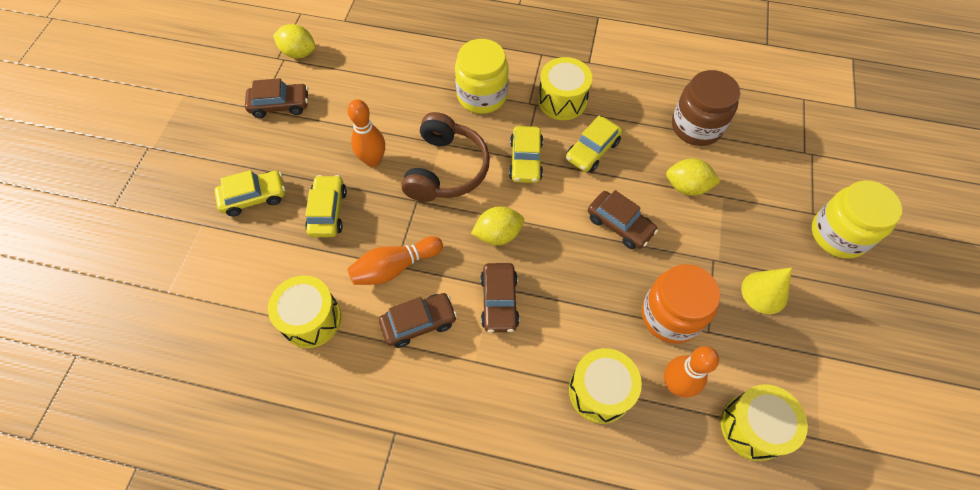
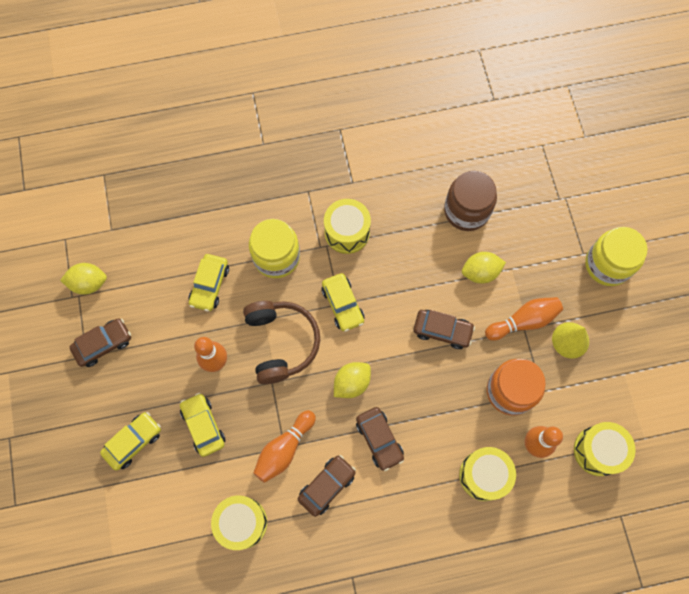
camera: 25 degrees left, 10 degrees up
yellow car [566,116,622,172] -> yellow car moved to [189,254,229,311]
none -> orange bowling pin [485,297,563,341]

